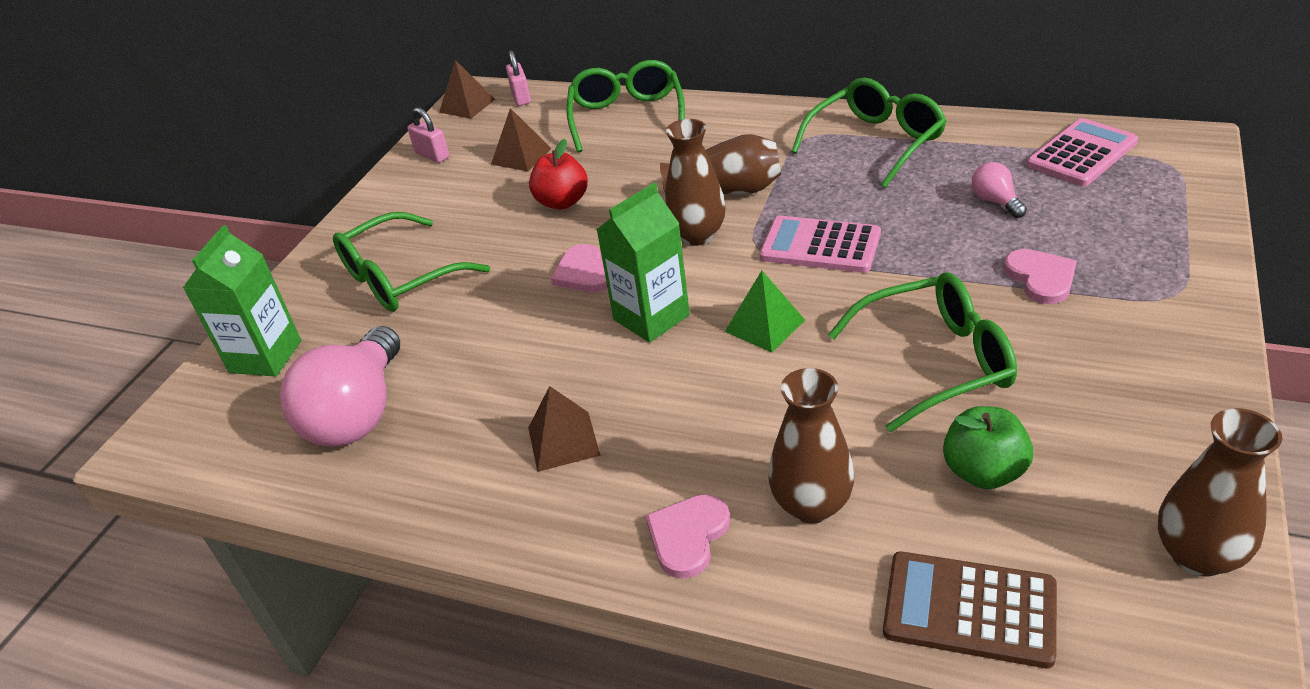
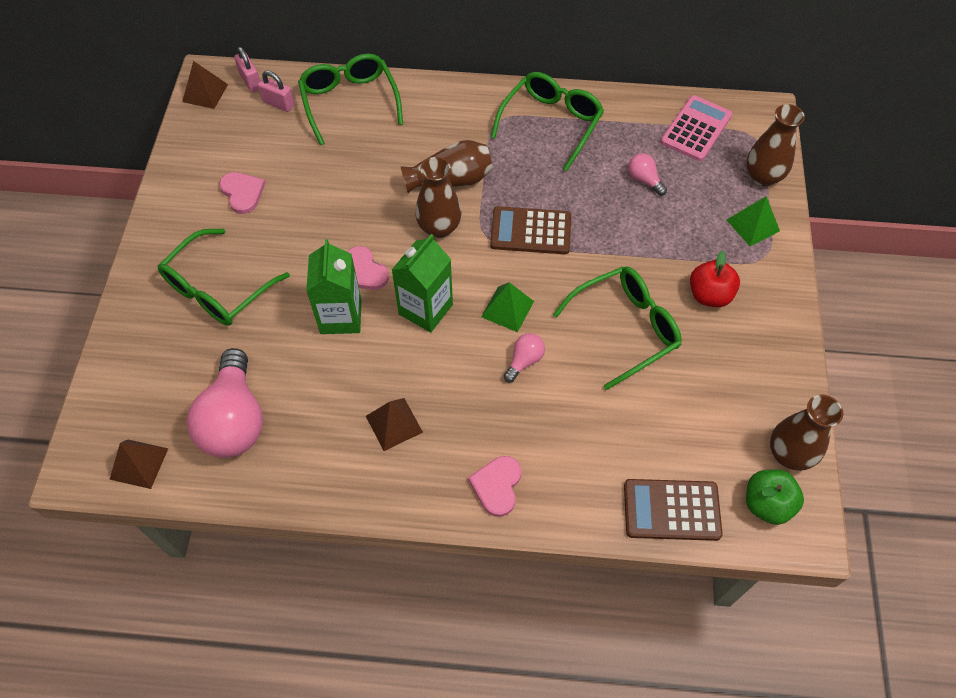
camera: 20 degrees left, 20 degrees up
green carton [183,225,301,377] -> green carton moved to [306,239,361,334]
pink padlock [407,107,449,163] -> pink padlock moved to [258,71,295,112]
brown pyramid [491,108,552,171] -> brown pyramid moved to [109,440,169,489]
red apple [529,139,588,210] -> red apple moved to [690,251,740,307]
pink calculator [759,216,881,273] -> brown calculator [490,206,571,254]
brown vase [768,368,854,524] -> brown vase moved to [747,104,805,186]
green apple [943,406,1033,489] -> green apple moved to [746,469,804,525]
pink heart [1004,249,1077,304] -> pink heart moved to [219,172,265,214]
none -> pink light bulb [504,333,545,383]
none -> green pyramid [727,196,780,246]

